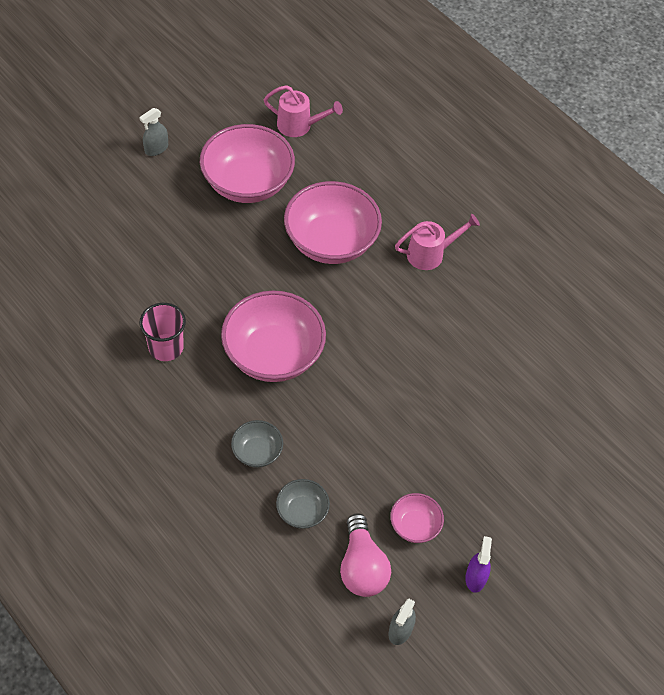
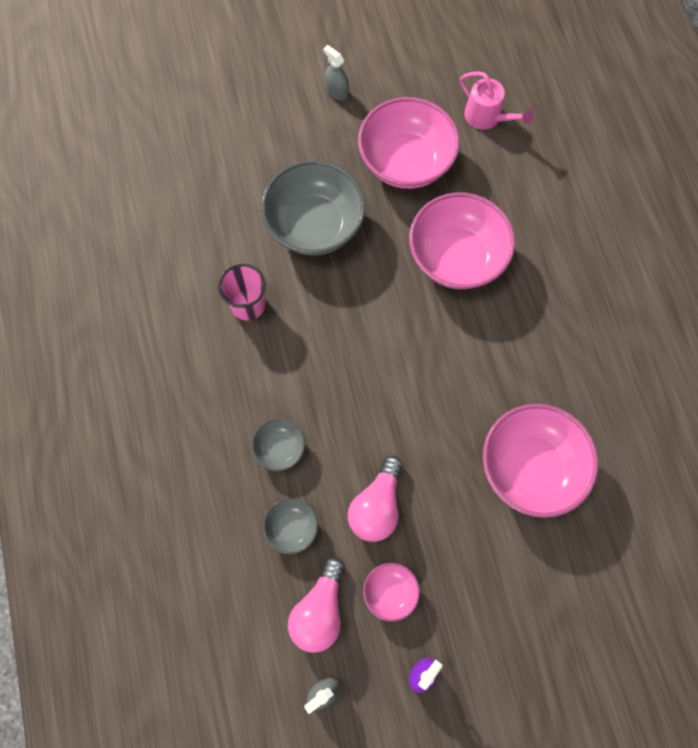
camera: 30 degrees right, 15 degrees up
grey spray bottle [139,108,168,156] -> grey spray bottle turned 60 degrees clockwise [323,45,349,101]
pink bowl [221,291,326,382] -> pink bowl moved to [483,404,598,518]
pink watering can [395,214,480,270] -> none
none -> grey bowl [261,160,365,255]
none -> pink light bulb [348,455,403,542]

